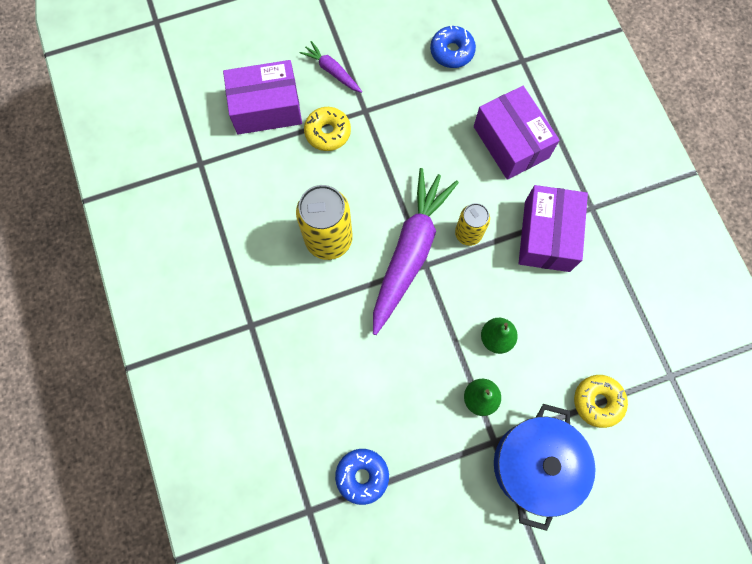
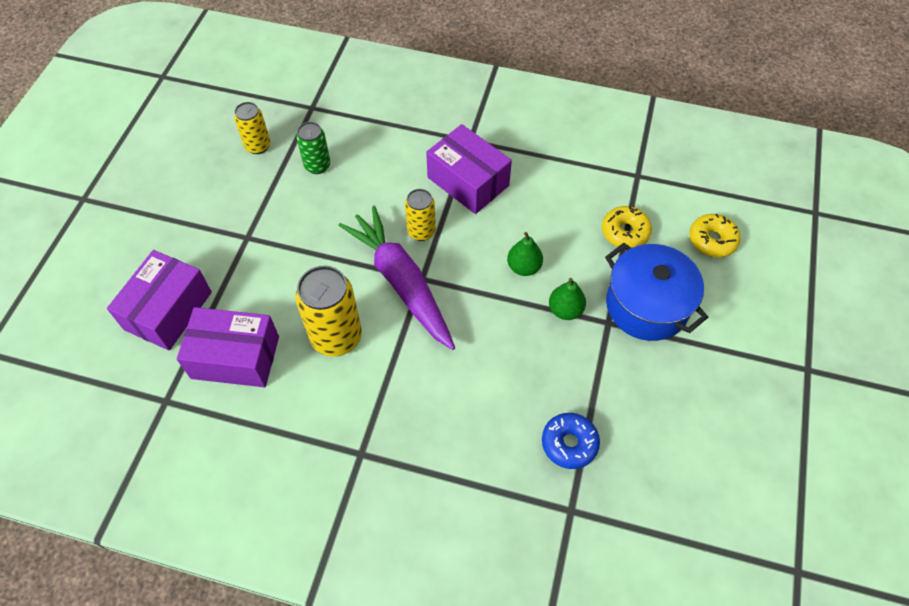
camera: 55 degrees left, 15 degrees down
purple carrot [300,41,362,93] -> none
yellow donut [304,107,351,151] -> yellow donut moved to [689,214,741,257]
blue donut [430,26,476,68] -> yellow can [234,102,270,154]
purple box [474,86,560,180] -> purple box moved to [177,307,279,387]
none -> green can [296,122,330,174]

